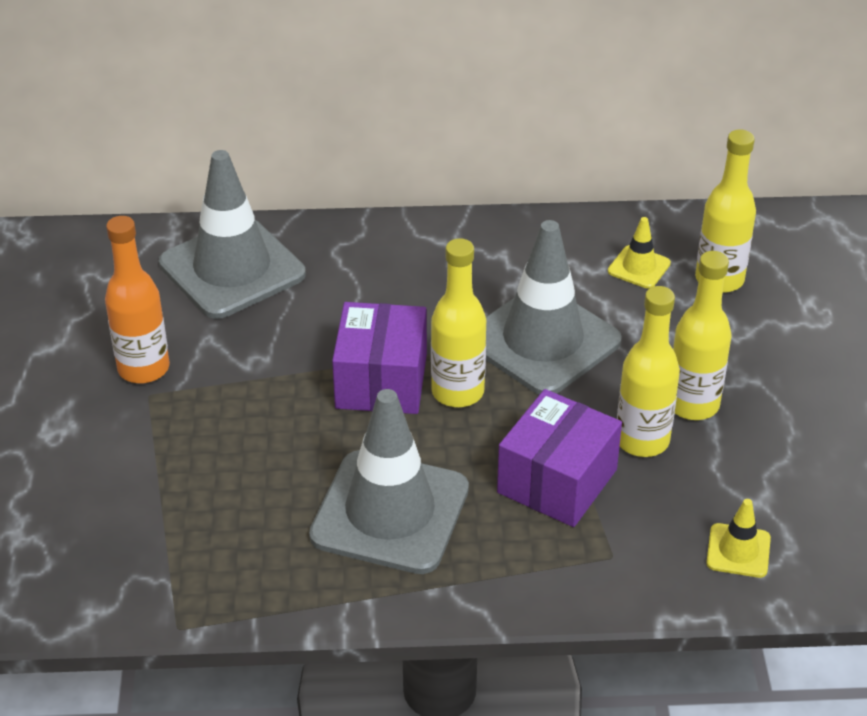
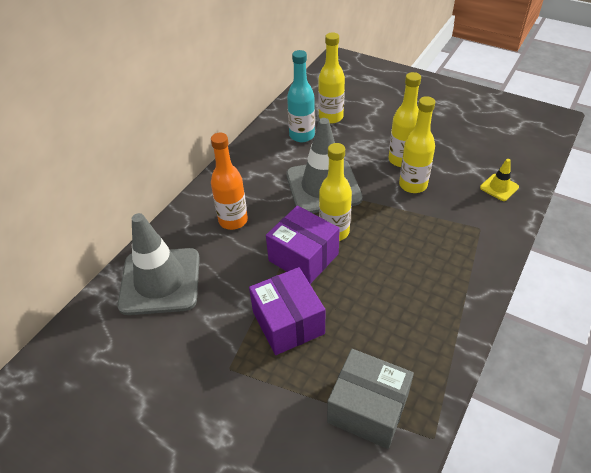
camera: 55 degrees left, 5 degrees up
orange bottle [105,216,170,383] -> orange bottle moved to [211,133,248,230]
grey traffic cone [309,389,469,574] -> none
purple box [497,389,622,527] -> purple box moved to [249,267,325,355]
yellow traffic cone [608,217,671,289] -> turquoise bottle [287,50,315,142]
none -> grey box [327,349,414,449]

